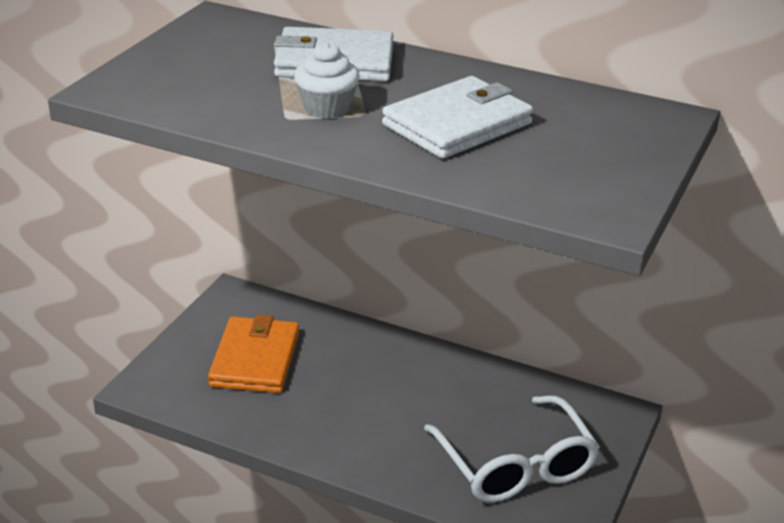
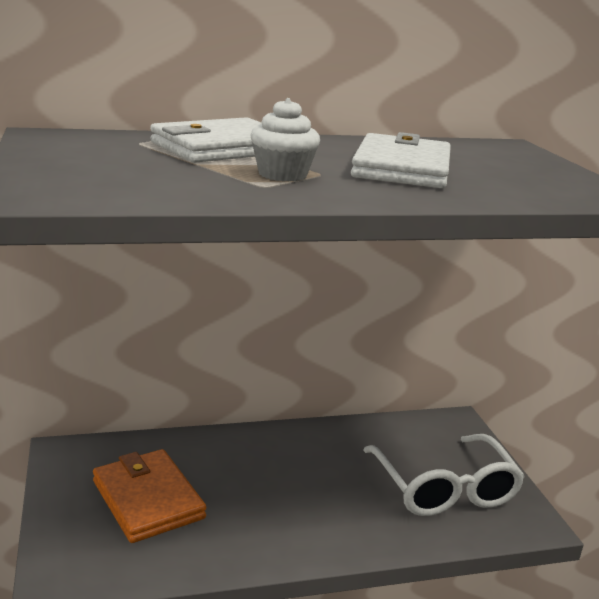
camera: 40 degrees left, 10 degrees down
white glasses [424,395,600,502] -> white glasses turned 45 degrees clockwise [364,434,525,516]

